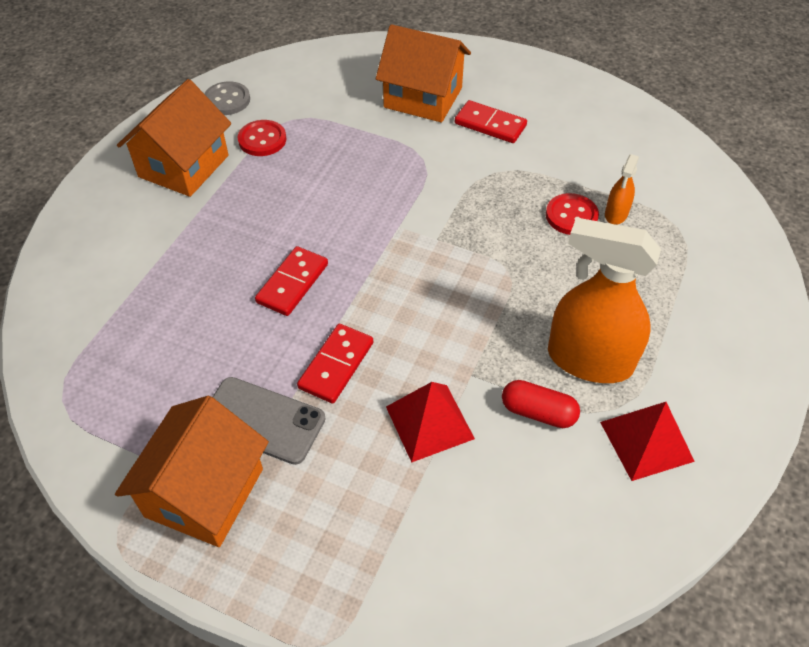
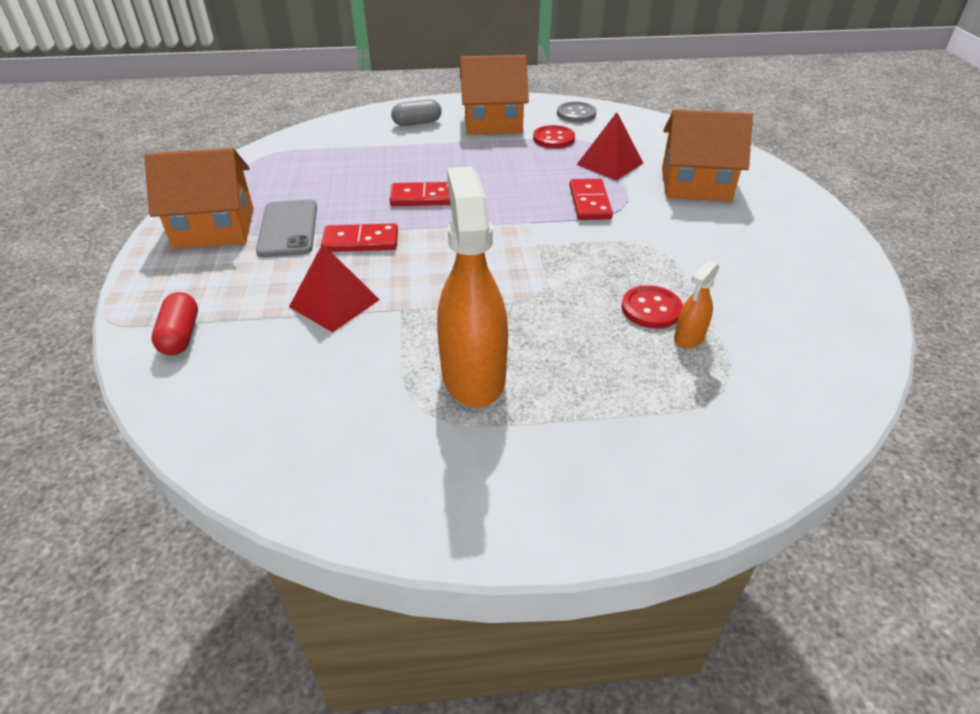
camera: 60 degrees right, 10 degrees down
orange house [376,24,471,122] -> orange house turned 75 degrees counterclockwise [662,109,753,202]
red domino [455,100,527,143] -> red domino moved to [570,179,613,220]
red capsule [502,380,580,428] -> red capsule moved to [152,292,198,355]
red pyramid [600,402,695,481] -> red pyramid moved to [577,112,643,180]
orange spray bottle [605,154,639,225] -> orange spray bottle turned 45 degrees counterclockwise [674,260,719,349]
none -> grey capsule [391,99,442,126]

